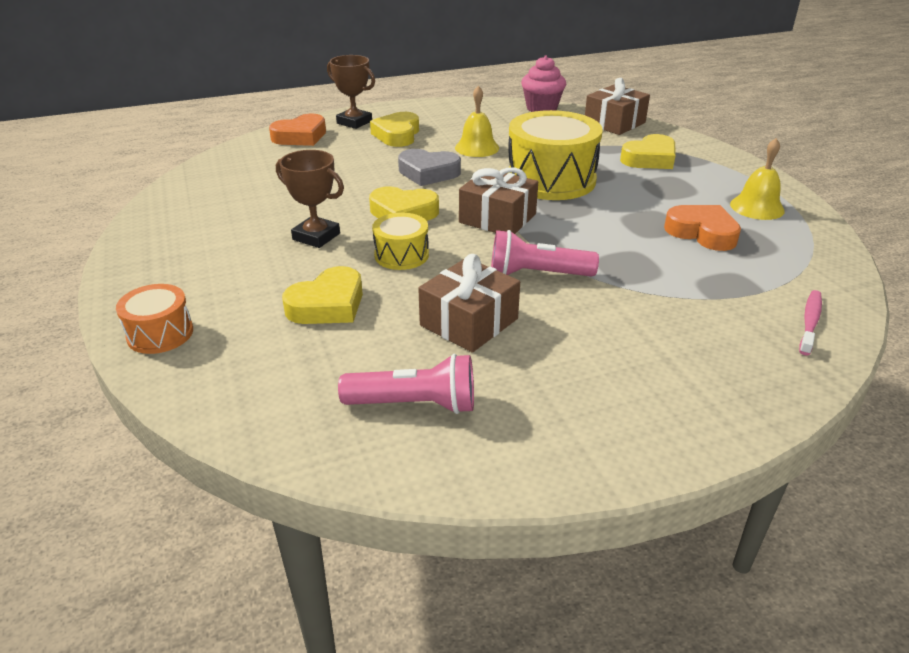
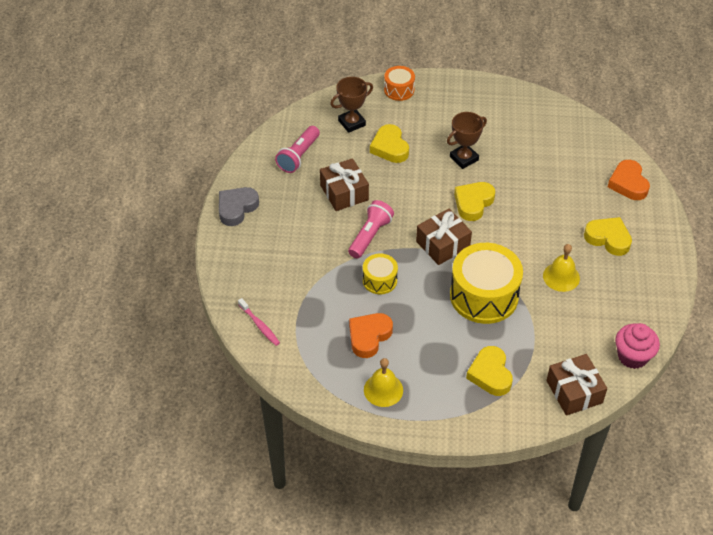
camera: 115 degrees right, 15 degrees up
brown trophy [327,55,375,129] -> brown trophy moved to [330,77,373,133]
yellow drum [372,213,429,270] -> yellow drum moved to [363,254,398,294]
grey heart [398,149,461,186] -> grey heart moved to [219,187,259,226]
orange heart [664,205,741,251] -> orange heart turned 150 degrees clockwise [349,313,393,358]

